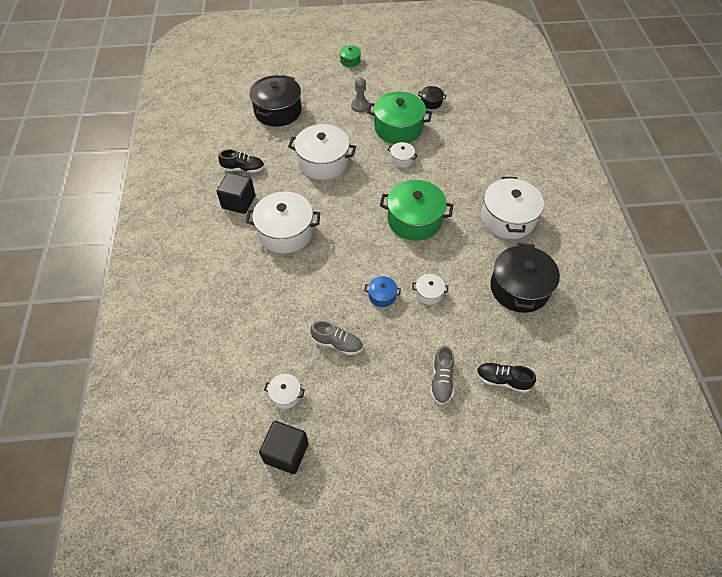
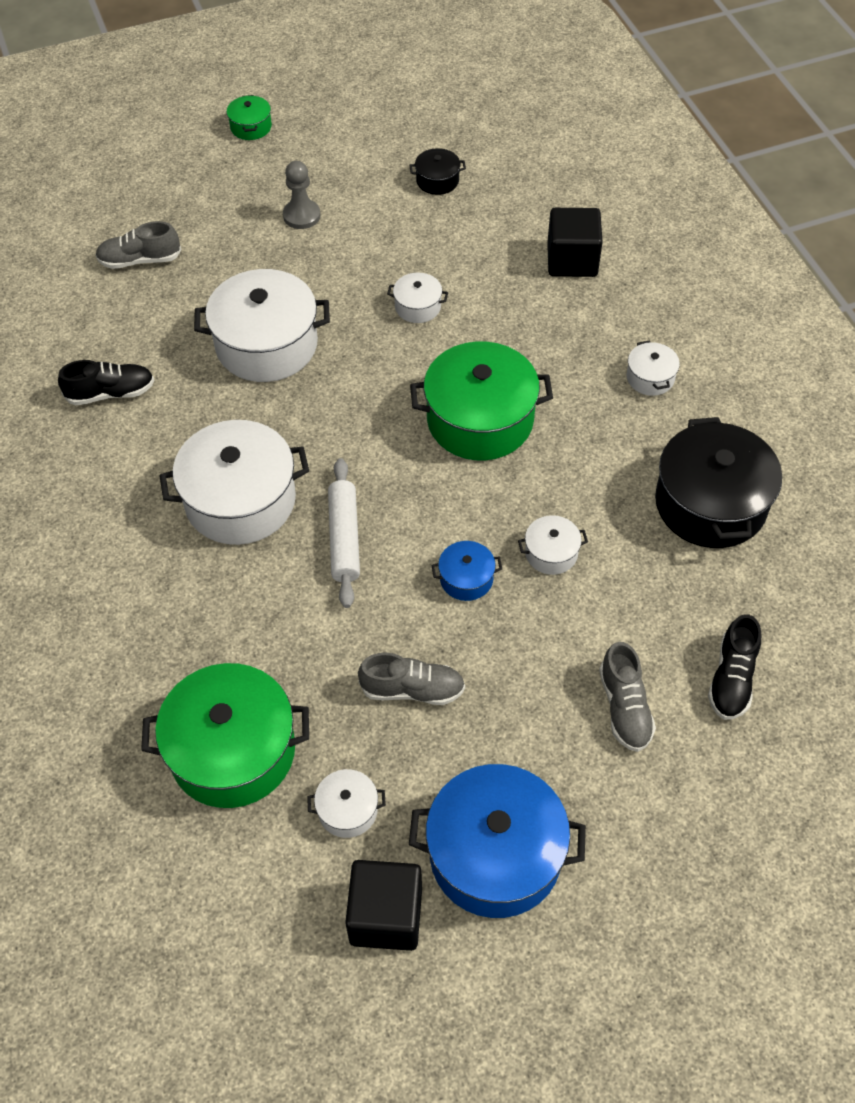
camera: 15 degrees left, 0 degrees up
black cube [216,173,255,214] -> black cube moved to [547,208,603,277]
black pot [249,75,302,127] -> grey shoe [95,221,181,269]
green pot [367,92,432,144] -> green pot moved to [141,663,309,808]
black shoe [476,363,536,393] -> black shoe turned 75 degrees counterclockwise [708,614,761,720]
white pot [481,177,544,239] -> white pot [627,341,680,396], size x0.46
none -> white rolling pin [328,458,360,608]
none -> blue pot [409,764,586,918]

